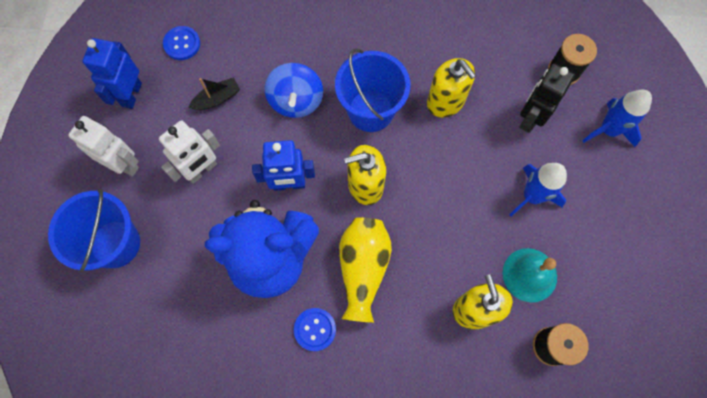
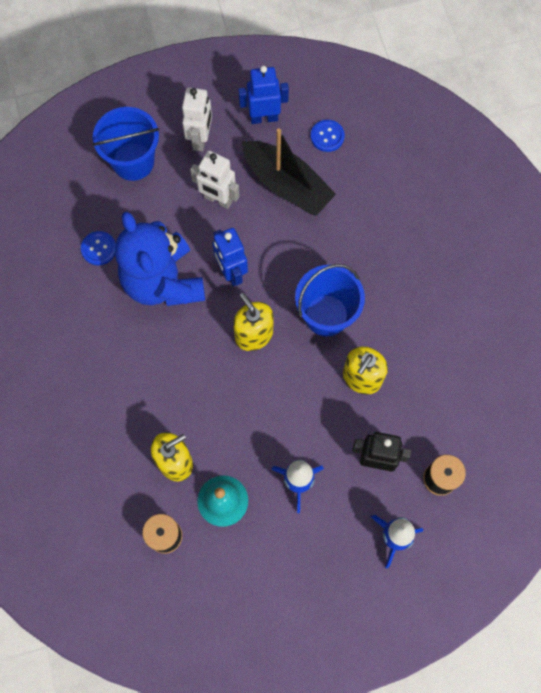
camera: 70 degrees right, 0 degrees up
black boat [188,77,240,110] -> black boat [242,128,336,216], size x2.19
blue spinning top [265,63,323,118] -> none
blue button [294,308,336,351] -> blue button moved to [81,231,116,265]
yellow vase [339,218,392,323] -> none

